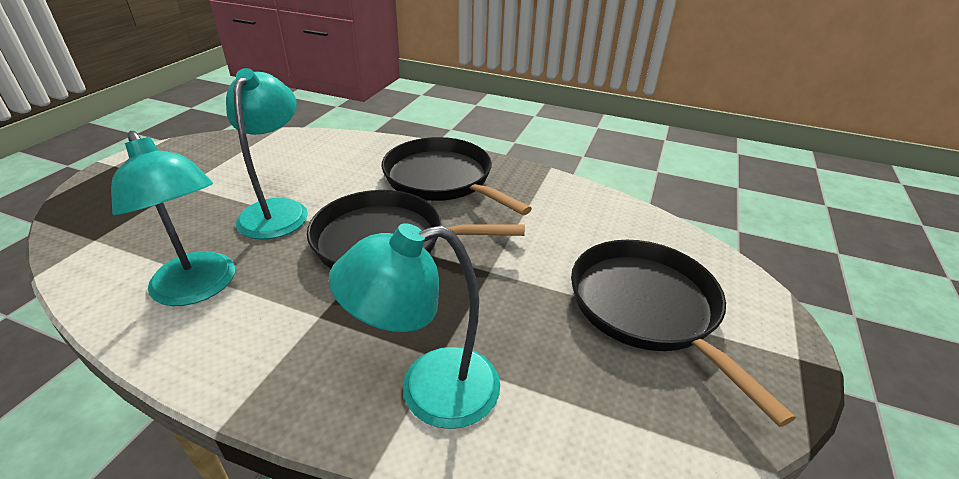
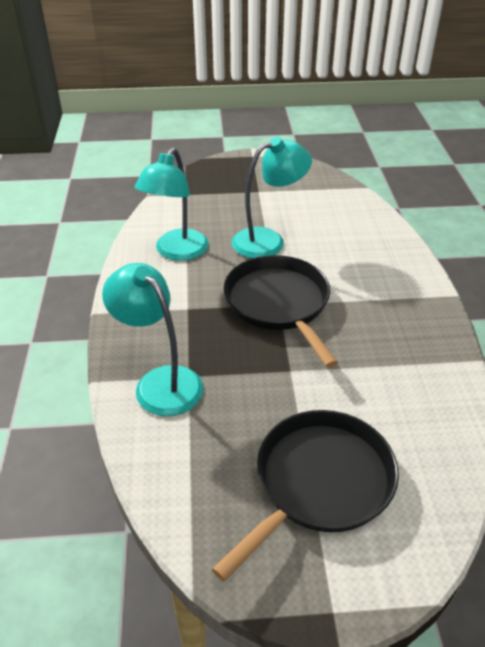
camera: 65 degrees right, 5 degrees up
black pan [382,137,532,215] -> none

